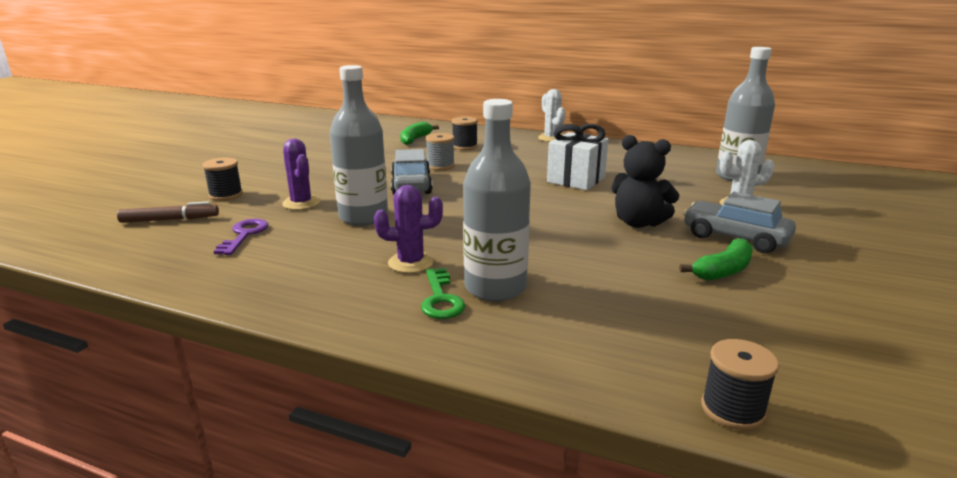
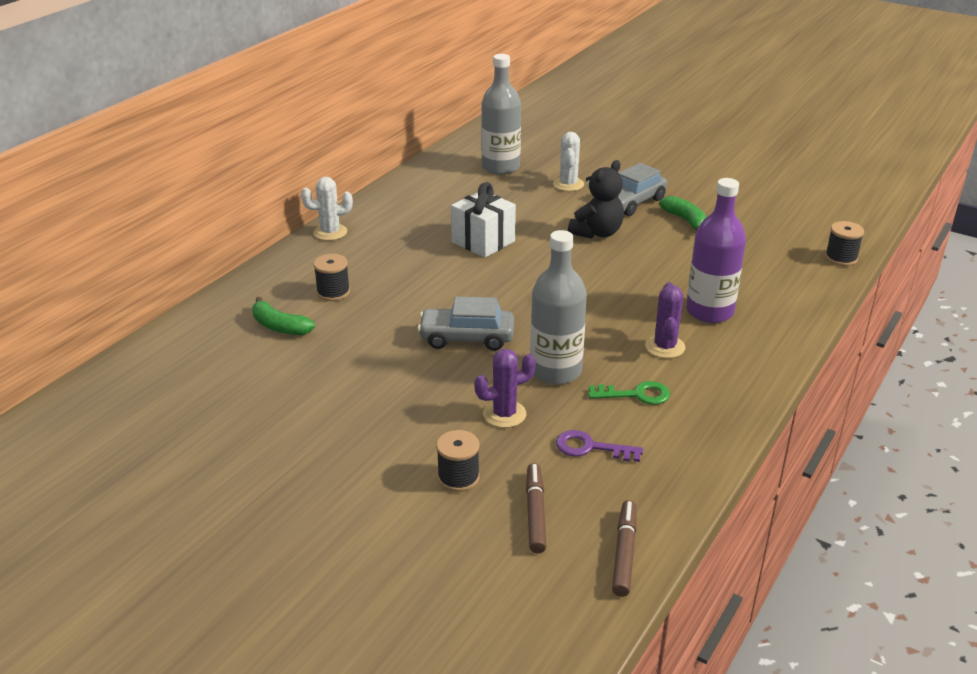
camera: 80 degrees left, 10 degrees up
green key [421,268,465,319] -> green key moved to [588,381,670,405]
grey spool [426,133,455,170] -> none
grey bottle [463,99,531,301] -> purple bottle [686,178,746,323]
none -> brown marker [612,500,637,597]

